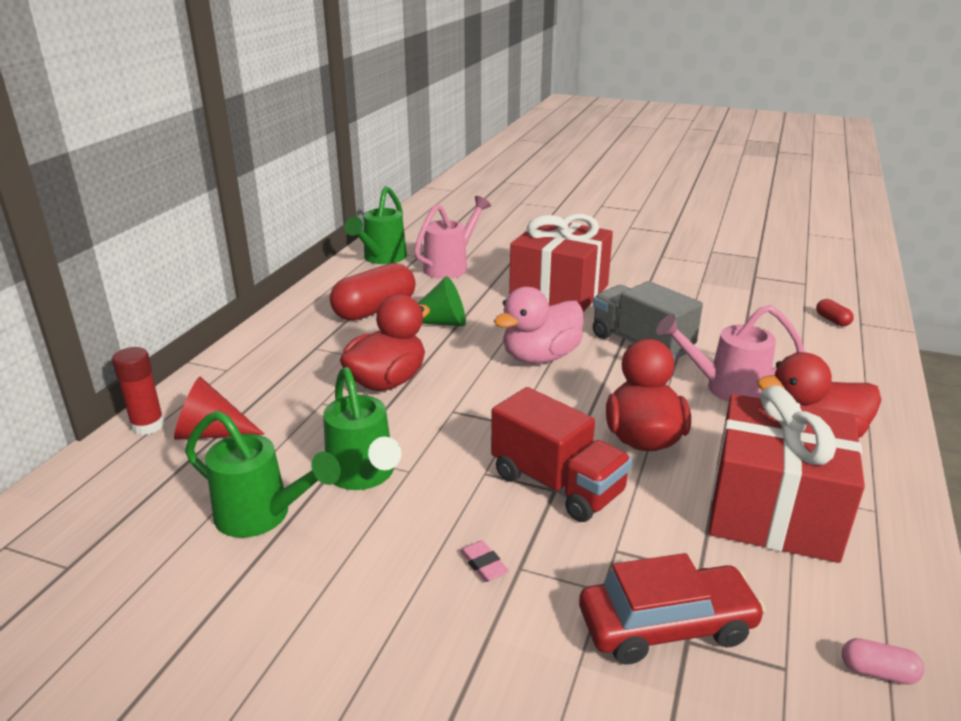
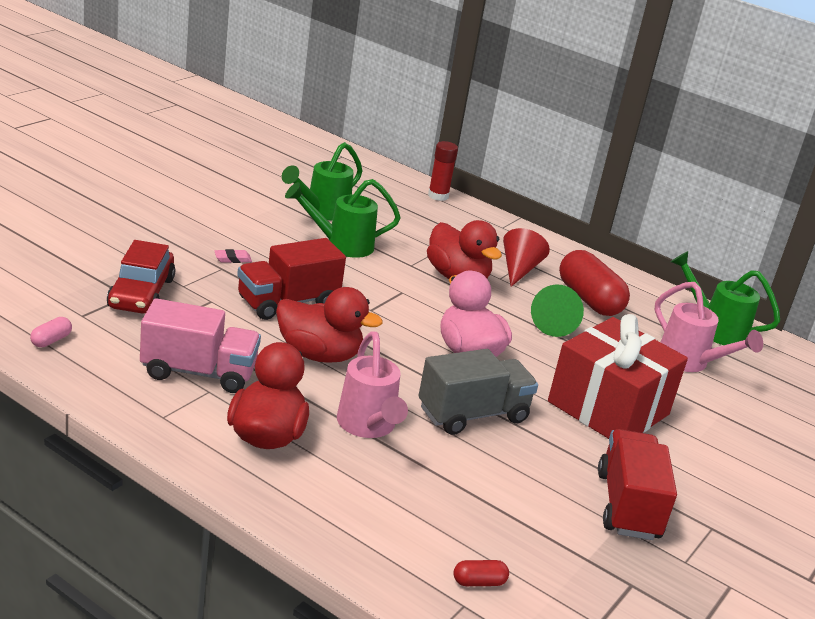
camera: 100 degrees right, 0 degrees up
red cone [174,377,265,440] -> red cone moved to [503,228,550,287]
pink watering can [656,305,804,402] -> pink watering can turned 150 degrees clockwise [337,332,408,438]
red gift [709,385,865,563] -> pink truck [140,298,261,393]
none -> red truck [598,429,677,540]

